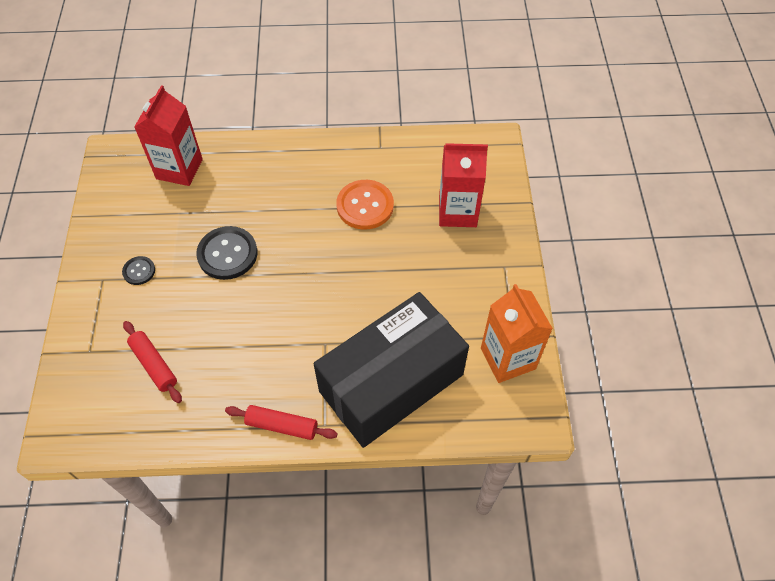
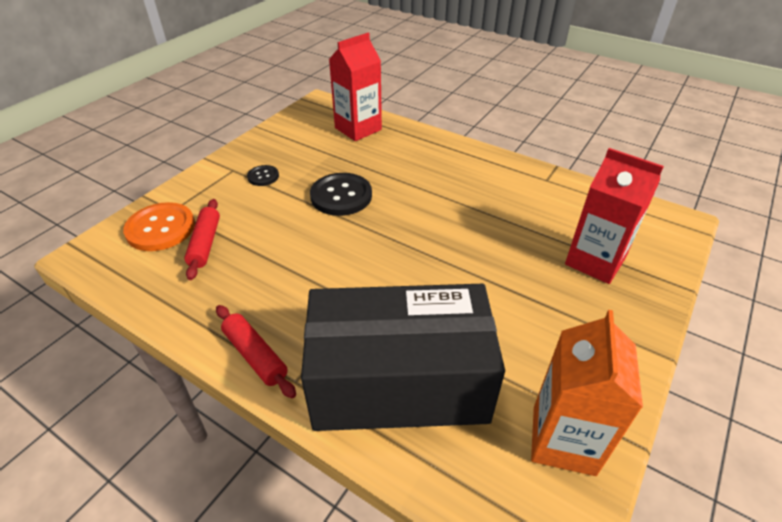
camera: 35 degrees right, 15 degrees down
orange button [336,180,394,230] -> orange button moved to [123,202,195,251]

